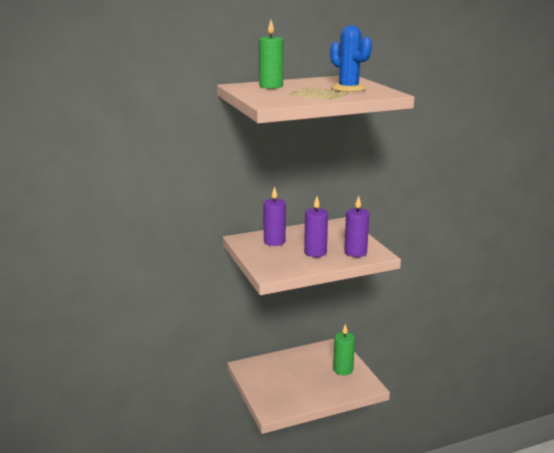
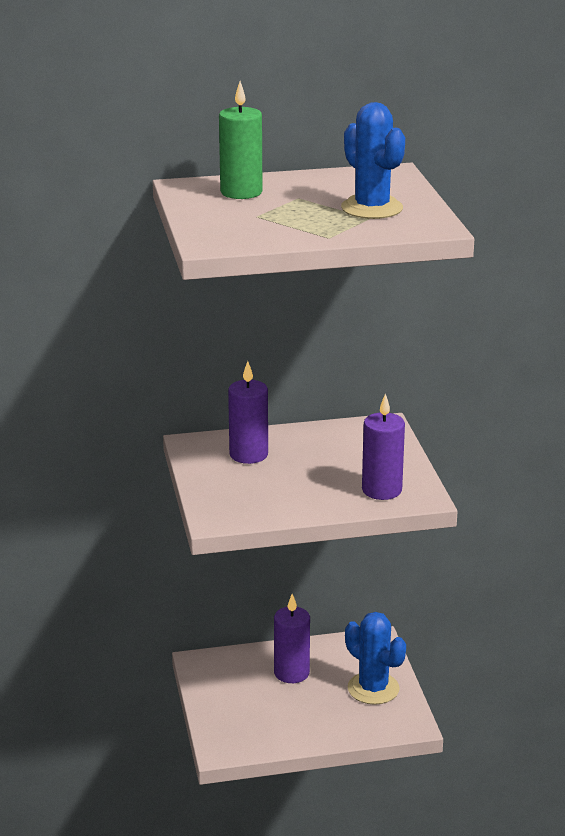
camera: 10 degrees right, 5 degrees up
purple candle [304,197,328,257] -> purple candle moved to [274,594,310,683]
green candle [333,324,355,375] -> blue cactus [345,612,406,705]

